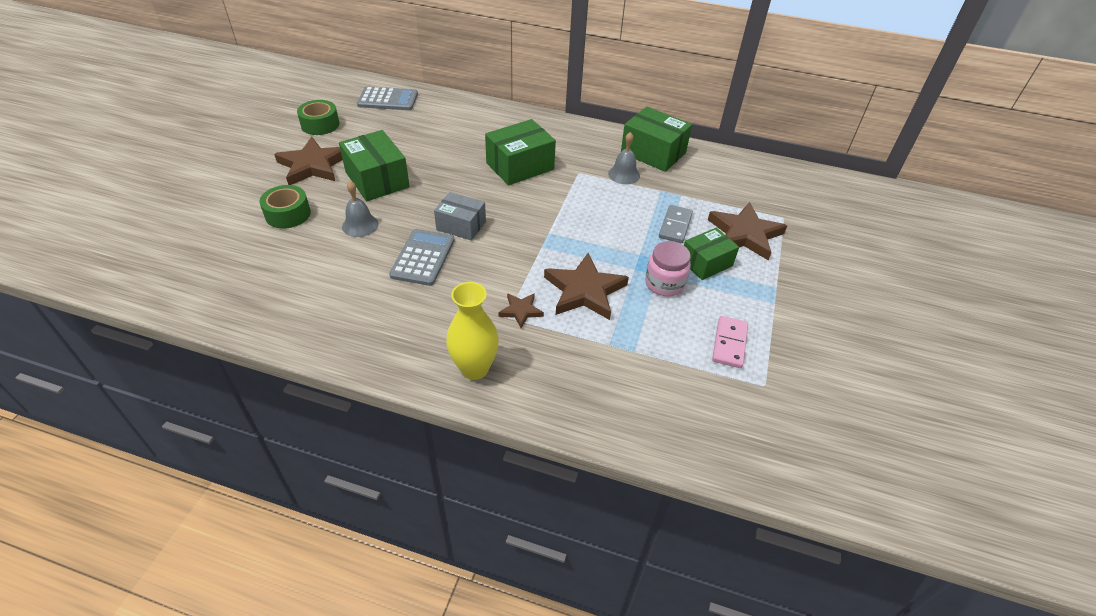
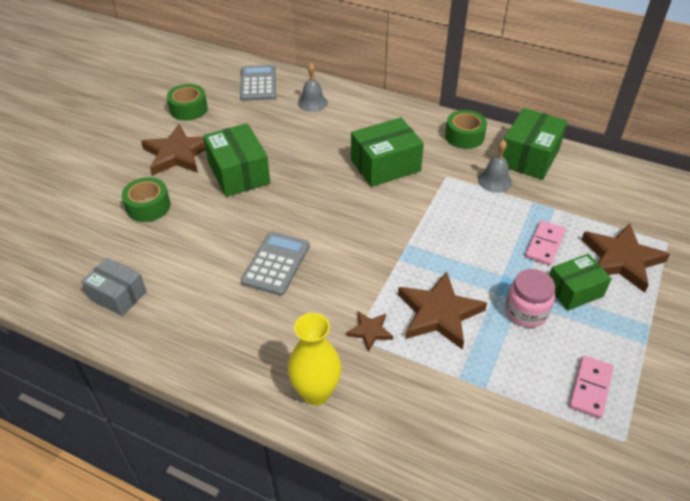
camera: 10 degrees right, 0 degrees up
grey bell [342,181,379,237] -> grey bell moved to [298,63,328,112]
grey calculator [357,86,418,110] -> grey calculator turned 105 degrees counterclockwise [240,65,276,101]
grey box [434,192,486,241] -> grey box moved to [81,257,147,316]
green box [621,107,692,172] -> green box turned 75 degrees clockwise [502,108,568,180]
grey domino [659,205,693,243] -> pink domino [525,220,565,266]
none -> green tape [445,110,487,149]

